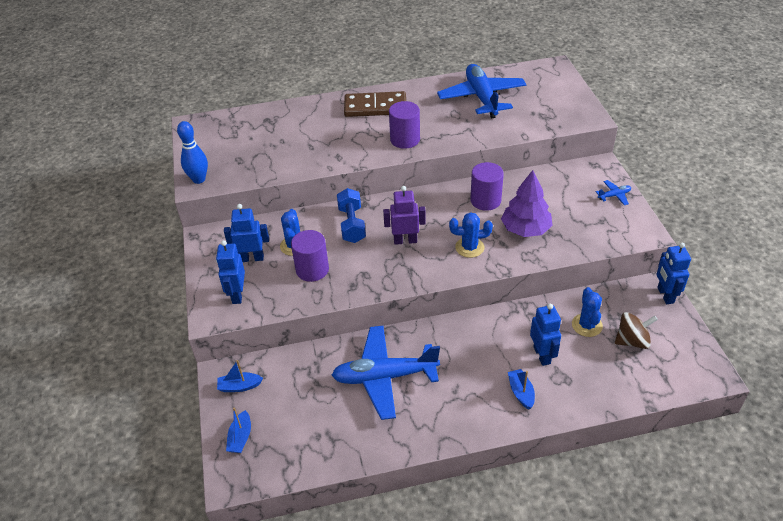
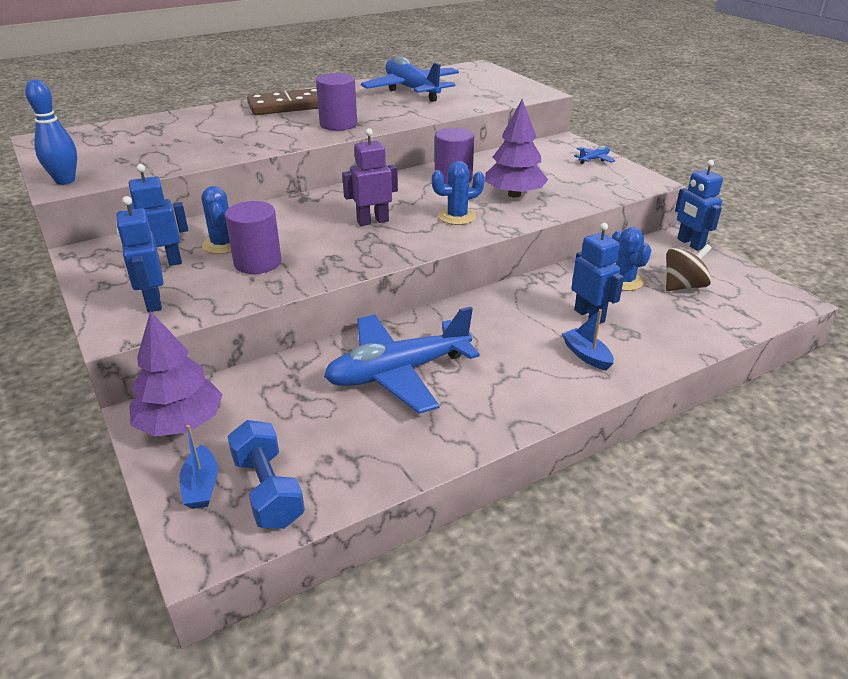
camera: 20 degrees left, 10 degrees down
blue boat [217,360,263,392] -> purple tree [129,311,223,437]
blue dumbbell [337,188,366,243] -> blue dumbbell moved to [227,420,305,529]

